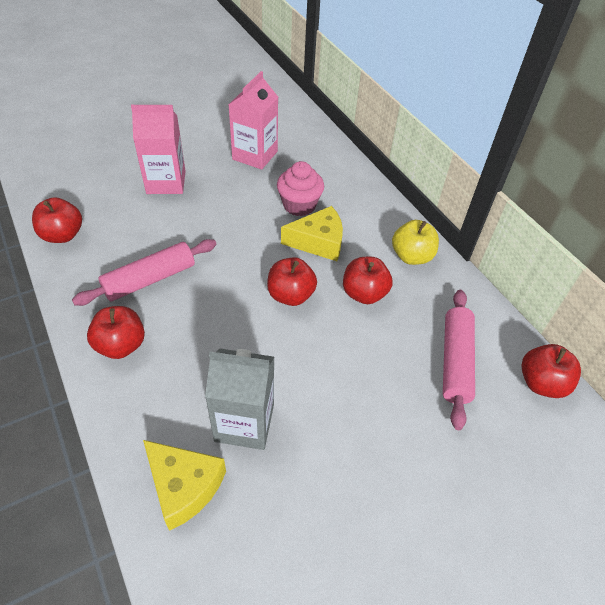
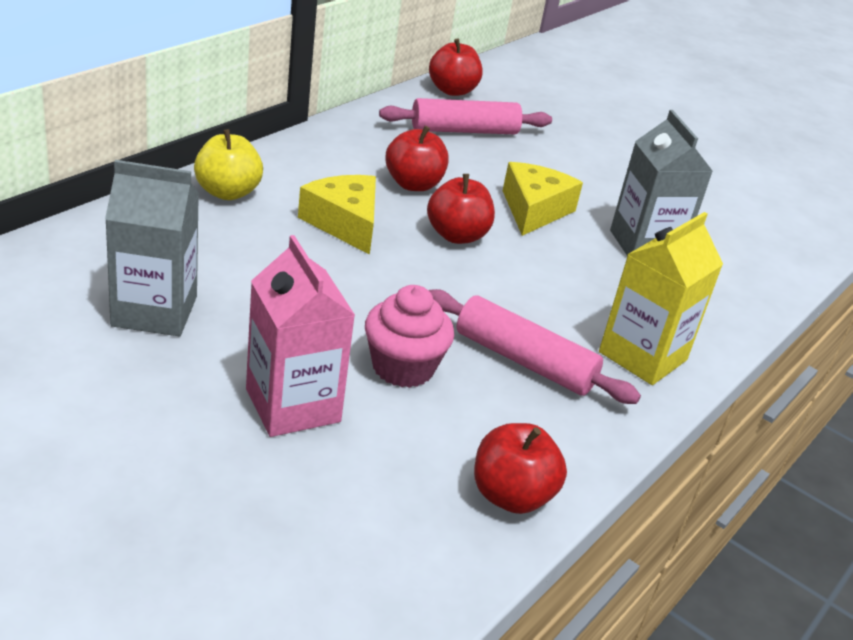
camera: 115 degrees left, 15 degrees down
red apple [87,306,145,359] -> yellow carton [599,212,723,385]
yellow cheese [143,440,226,531] -> yellow cheese moved to [503,162,583,236]
pink carton [228,71,278,170] -> grey carton [105,160,199,336]
pink cupcake [277,161,324,216] -> pink cupcake moved to [365,285,454,388]
yellow apple [392,220,439,265] -> yellow apple moved to [194,129,263,200]

